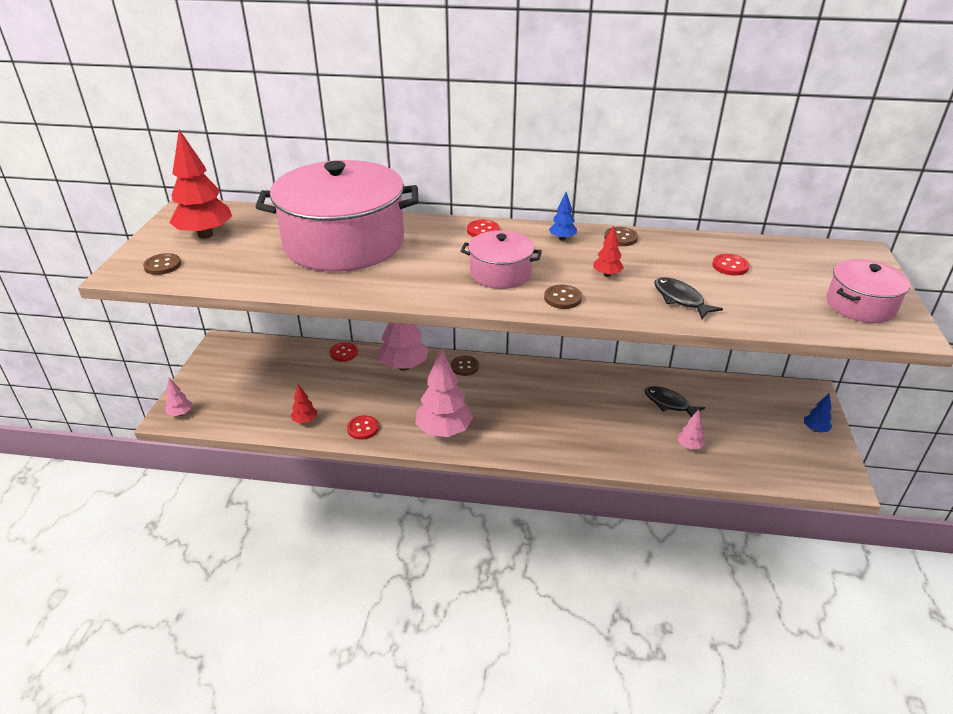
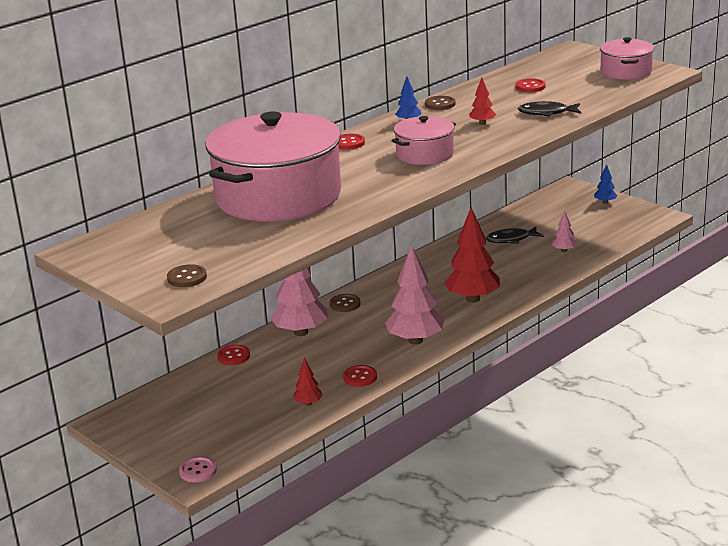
camera: 50 degrees left, 10 degrees down
pink tree [165,378,192,416] -> pink button [179,456,217,482]
red tree [169,129,232,239] -> red tree moved to [444,208,500,303]
brown button [544,285,582,309] -> none

